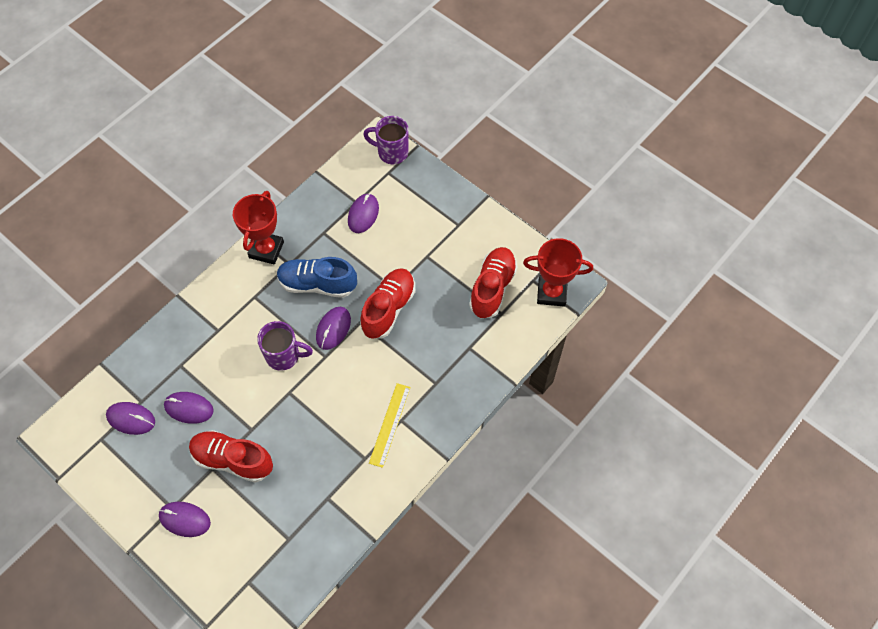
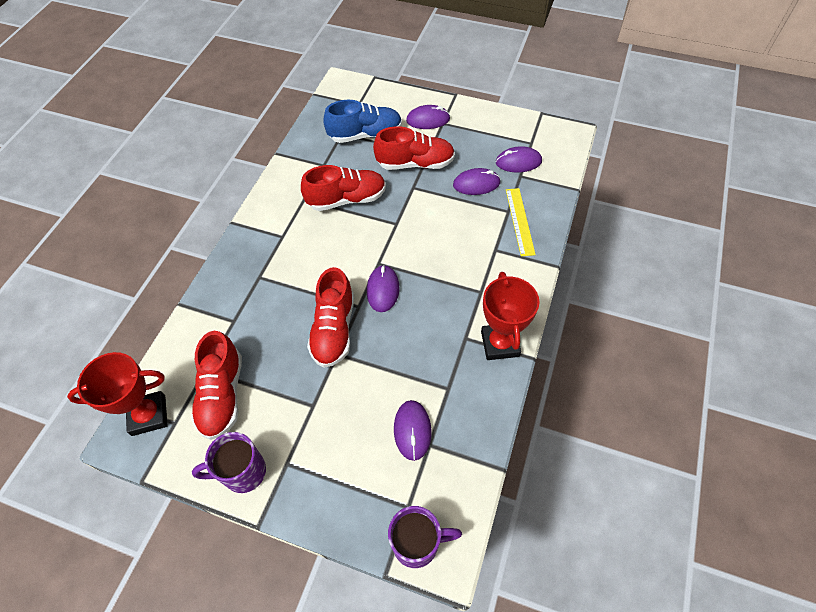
camera: 160 degrees right, 5 degrees down
purple mug [257,321,313,371] -> purple mug moved to [192,432,266,493]
blue shoe [277,257,357,298] -> blue shoe moved to [323,100,402,143]
yellow ruler [369,383,411,468] -> yellow ruler moved to [506,188,536,256]
none -> red shoe [301,165,386,211]

